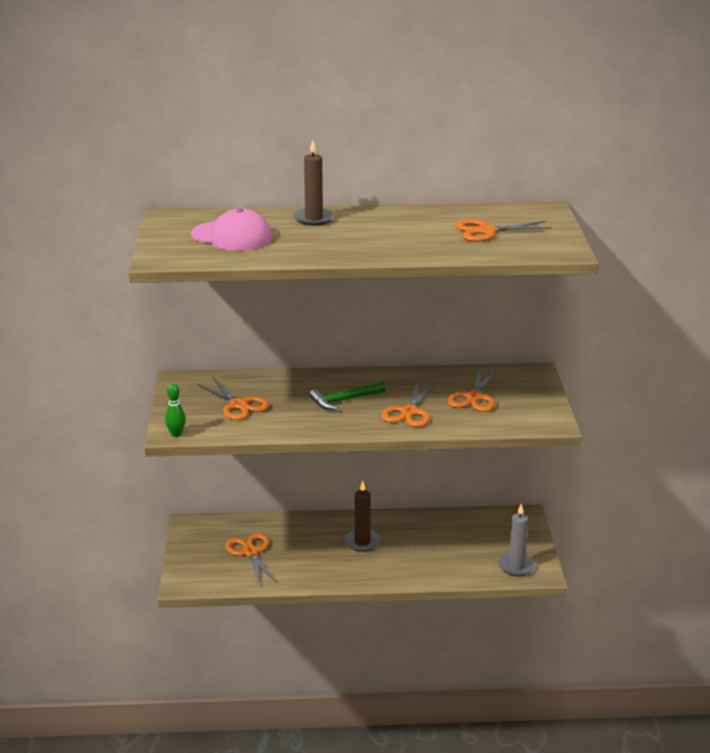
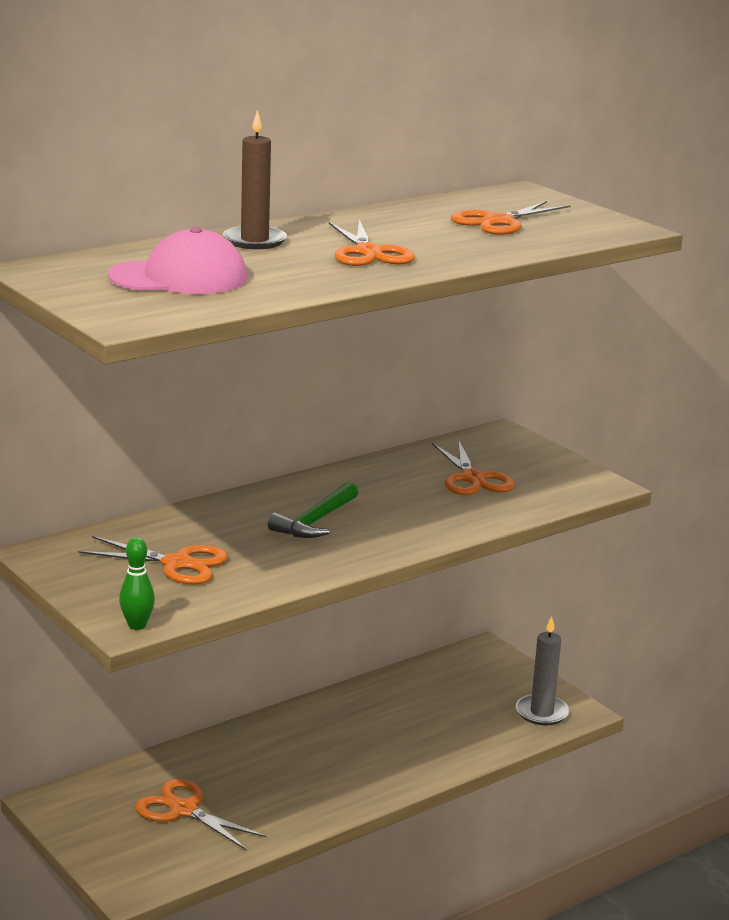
camera: 35 degrees left, 5 degrees down
brown candle [344,481,381,552] -> none
orange scissors [381,381,436,427] -> orange scissors moved to [329,220,415,266]

